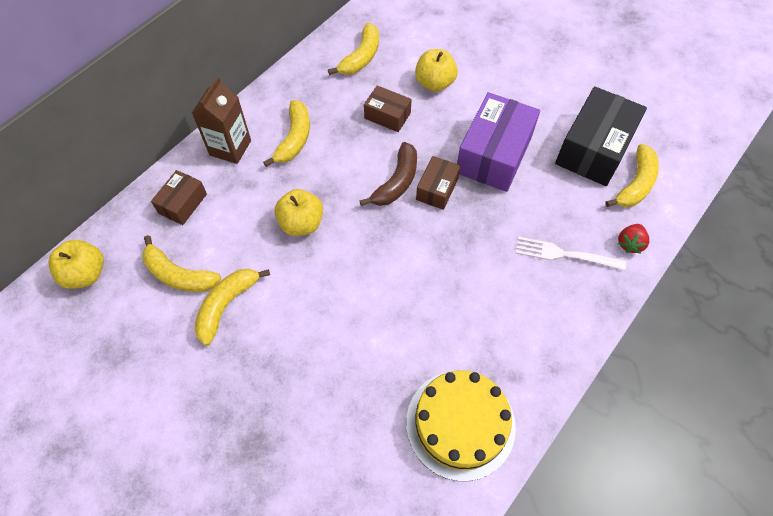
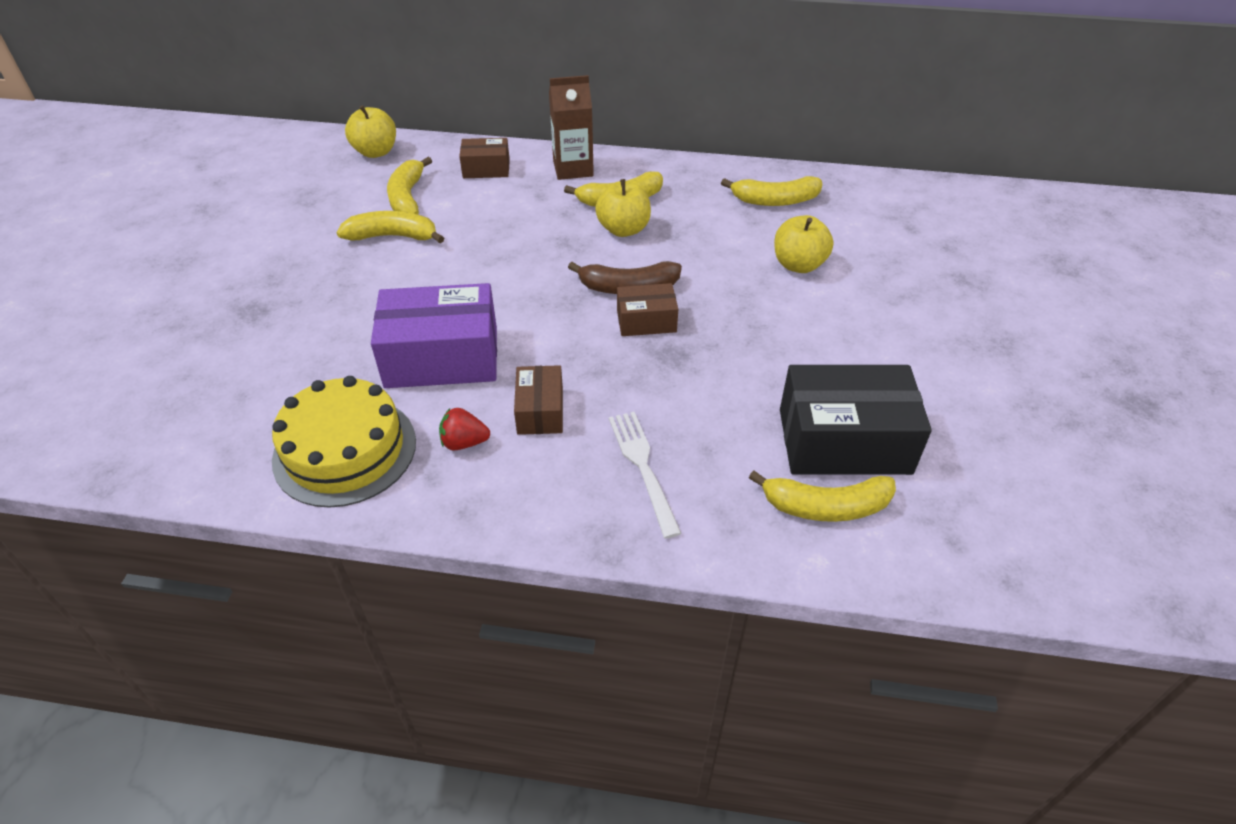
camera: 60 degrees right, 15 degrees down
yellow apple [275,189,323,236] -> yellow apple moved to [595,179,651,237]
brown box [364,85,412,132] -> brown box moved to [514,365,563,435]
purple box [457,92,540,192] -> purple box moved to [371,283,497,388]
red strawberry [618,224,649,254] -> red strawberry moved to [439,408,490,450]

